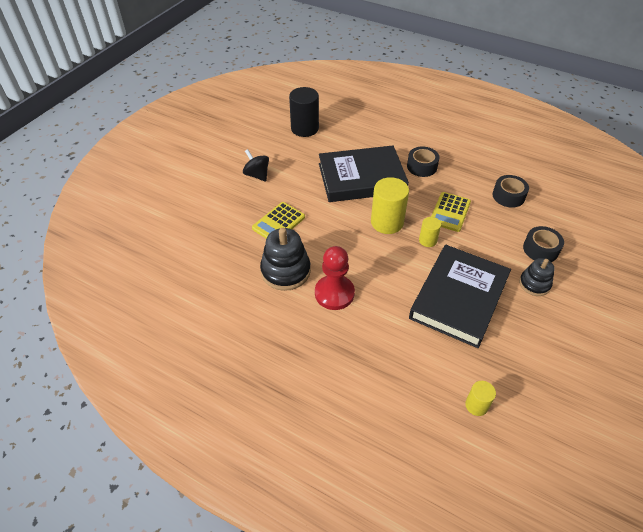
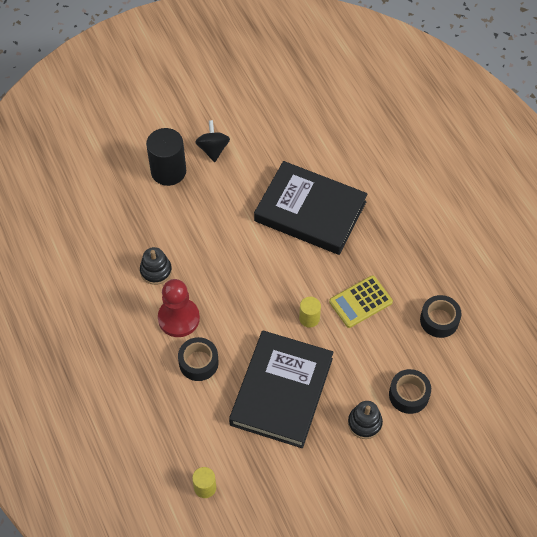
camera: 35 degrees right, 10 degrees up
yellow calculator [252,202,305,238] -> none
black stacking toy [260,228,311,291] -> black stacking toy [140,247,172,285], size x0.61
black cylinder [289,87,319,137] -> black cylinder moved to [146,128,186,186]
yellow cylinder [371,177,409,234] -> none
black tape [407,146,440,177] -> black tape moved to [178,337,219,381]
black book [409,245,511,348] -> black book turned 45 degrees counterclockwise [229,330,334,448]

